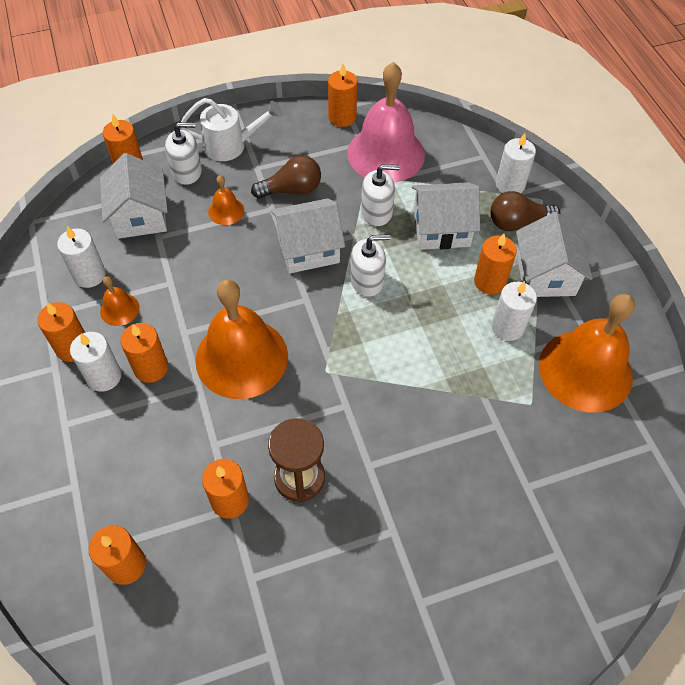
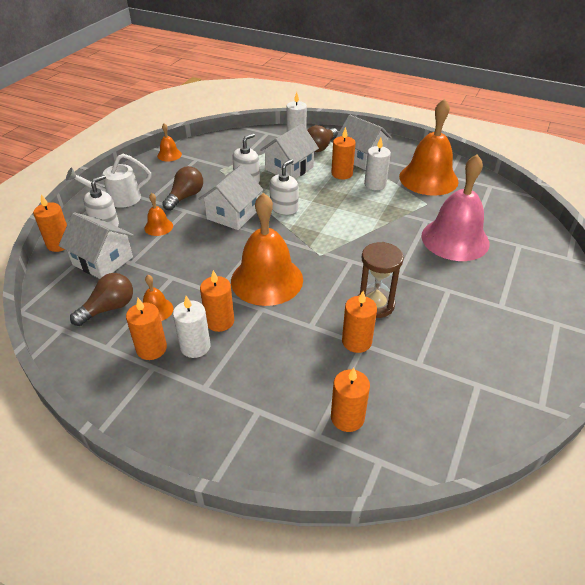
camera: 45 degrees left, 15 degrees down
white candle [57,226,106,288] -> brown light bulb [70,273,133,326]
white watering can [180,98,282,161] -> white watering can turned 150 degrees counterclockwise [66,154,151,208]
orange candle [328,64,358,127] -> orange bell [157,123,182,162]
pink bell [347,62,425,183] -> pink bell moved to [421,154,490,261]

